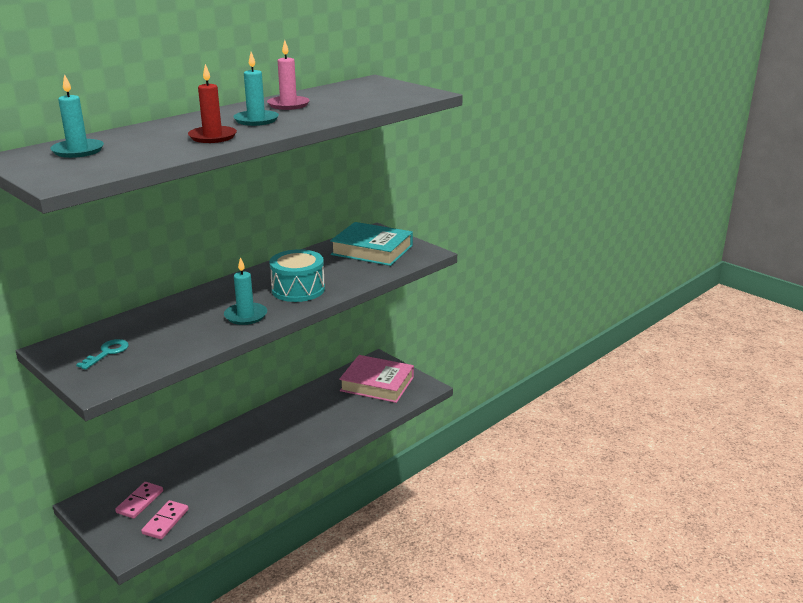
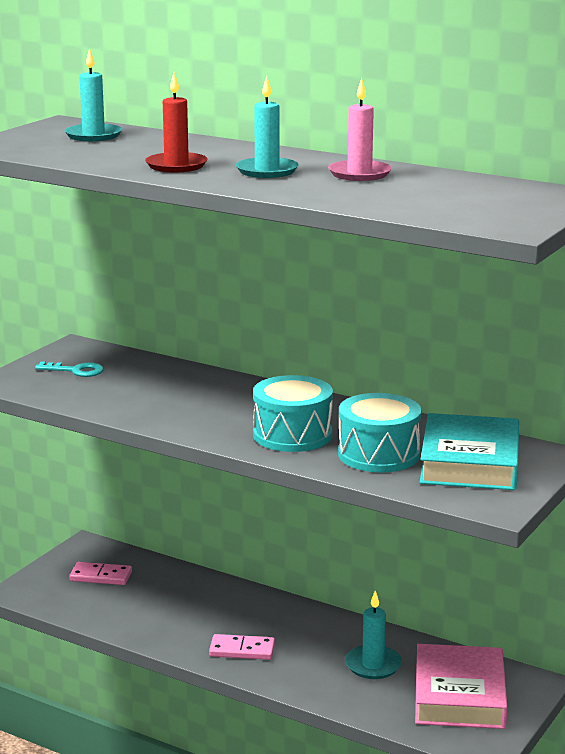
camera: 75 degrees right, 5 degrees down
pink domino [141,500,189,539] -> pink domino moved to [209,634,275,660]
turquoise candle [224,257,267,325] -> turquoise candle moved to [345,591,402,679]
none -> turquoise drum [338,393,421,472]

